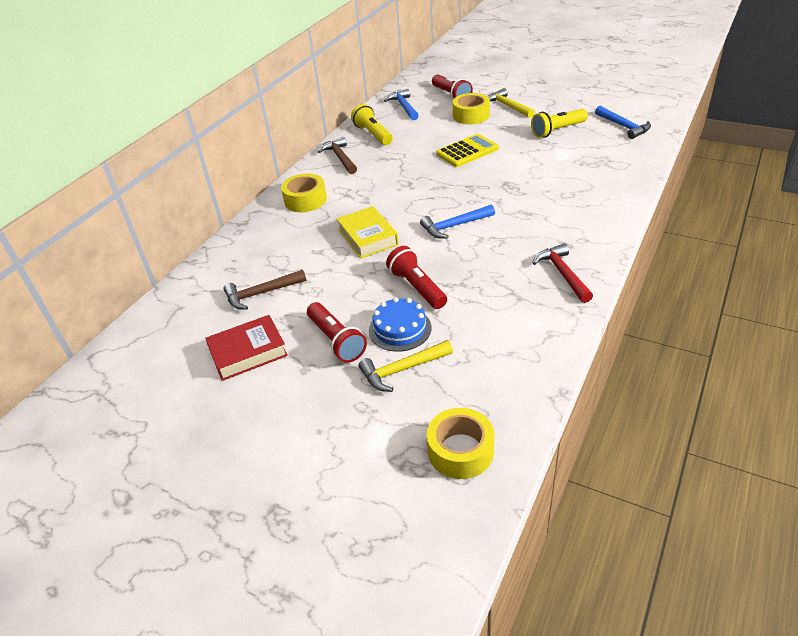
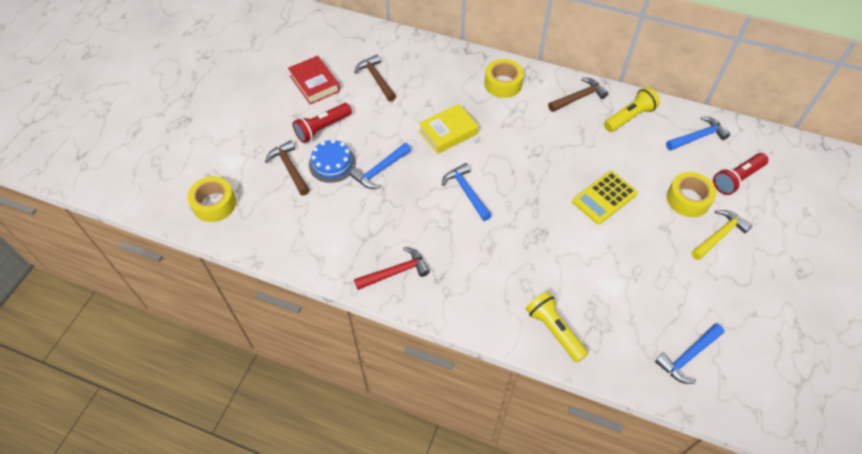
camera: 80 degrees right, 15 degrees up
yellow hammer [359,340,453,392] -> brown hammer [265,140,310,196]
red flashlight [386,246,447,309] -> blue hammer [350,143,411,189]
yellow calculator [436,134,499,167] -> yellow calculator turned 90 degrees clockwise [572,171,638,224]
yellow flashlight [531,109,588,138] -> yellow flashlight moved to [526,292,588,363]

